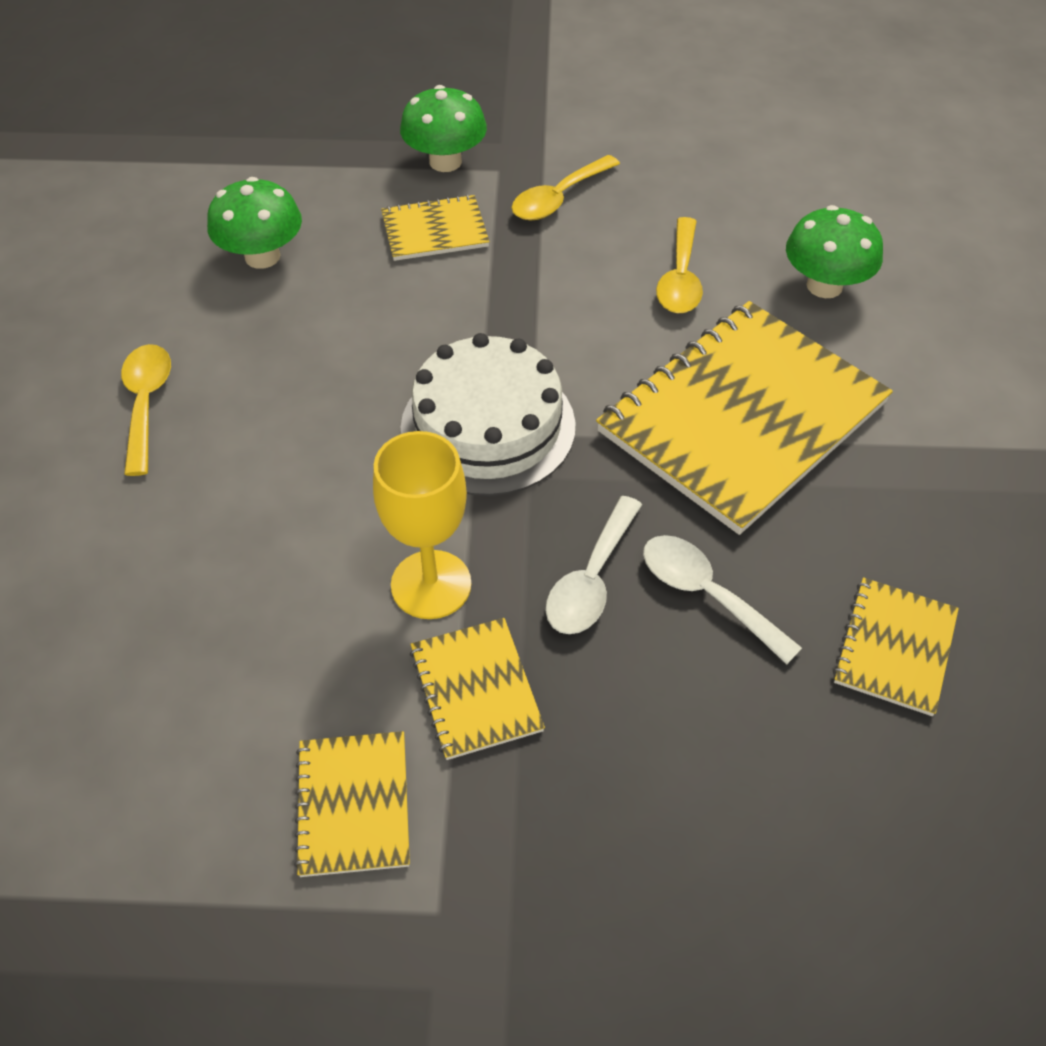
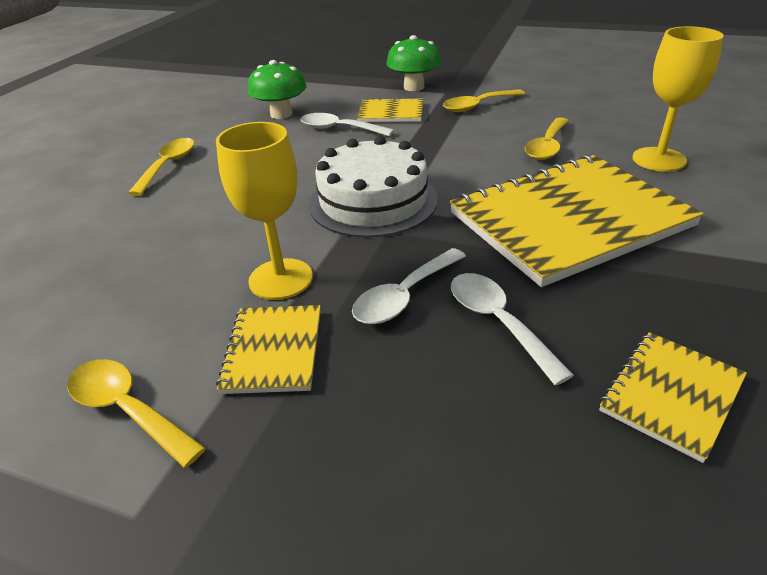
camera: 20 degrees right, 15 degrees down
yellow notebook [294,731,410,877] -> yellow spoon [67,359,206,468]
green mushroom [786,205,883,298] -> yellow goblet [632,26,724,172]
none -> white spoon [301,113,394,137]

